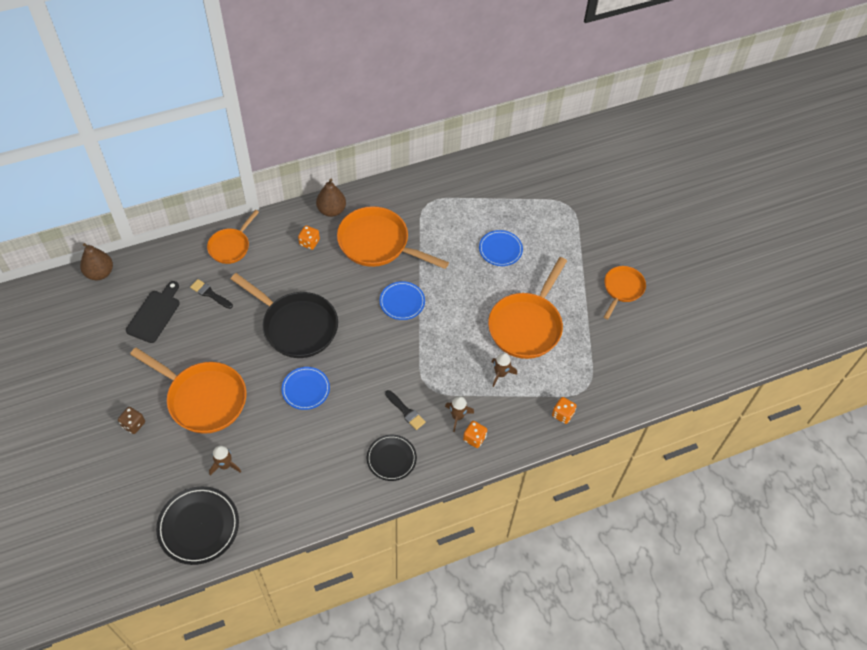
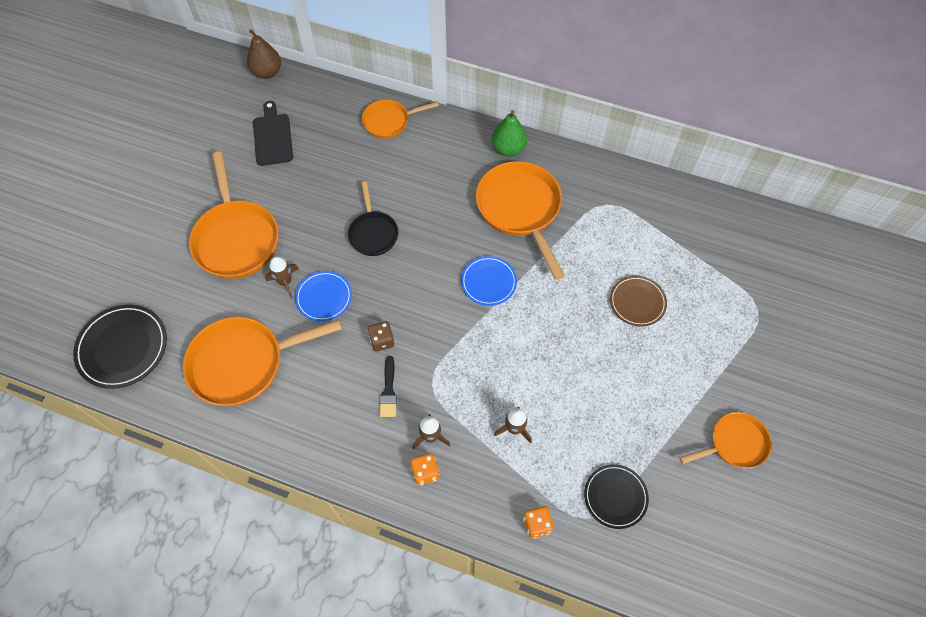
camera: 45 degrees right, 5 degrees up
brown dice [118,407,145,434] -> brown dice moved to [368,321,395,352]
black cutting board [126,281,180,343] -> black cutting board turned 75 degrees counterclockwise [253,101,293,166]
black brush [190,279,233,309] -> none
brown rocket [209,445,241,476] -> brown rocket moved to [265,256,299,298]
black pan [231,273,338,358] -> black pan [348,182,398,256], size x0.58
orange dice [298,226,320,250] -> none
brown pear [316,179,346,217] -> green pear [492,110,527,156]
black plate [367,435,417,481] -> black plate moved to [584,464,649,529]
blue plate [479,230,523,266] -> brown plate [610,276,667,327]
orange pan [488,257,567,359] -> orange pan moved to [183,317,342,406]

